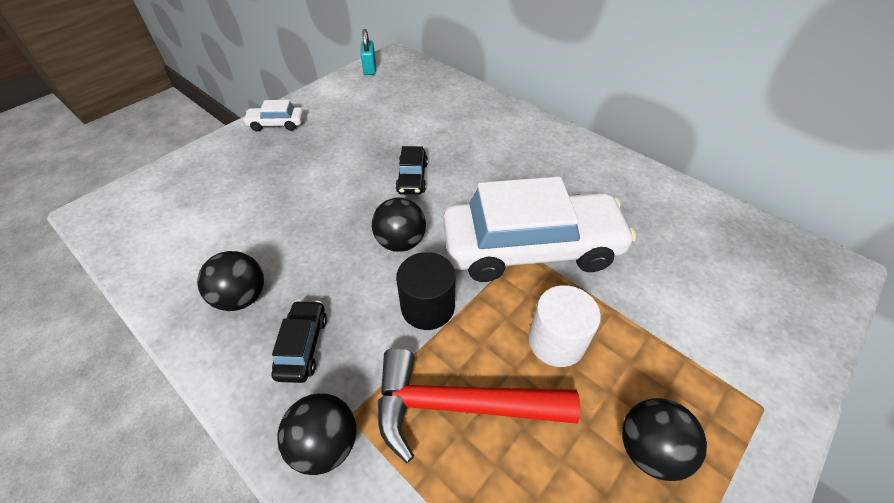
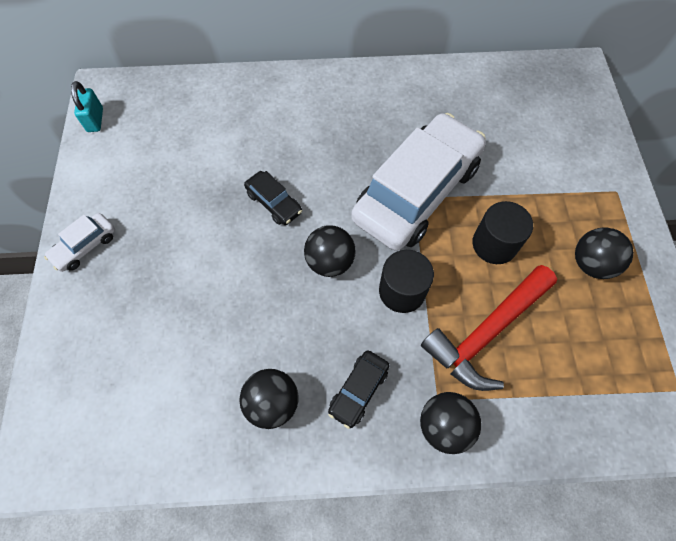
camera: 45 degrees left, 15 degrees up
black car [271,300,327,383] -> black car turned 105 degrees counterclockwise [328,350,390,429]
turquoise padlock [361,29,376,75] -> turquoise padlock turned 45 degrees clockwise [71,81,103,132]
white cylinder [528,285,601,367] -> black cylinder [472,201,533,264]

